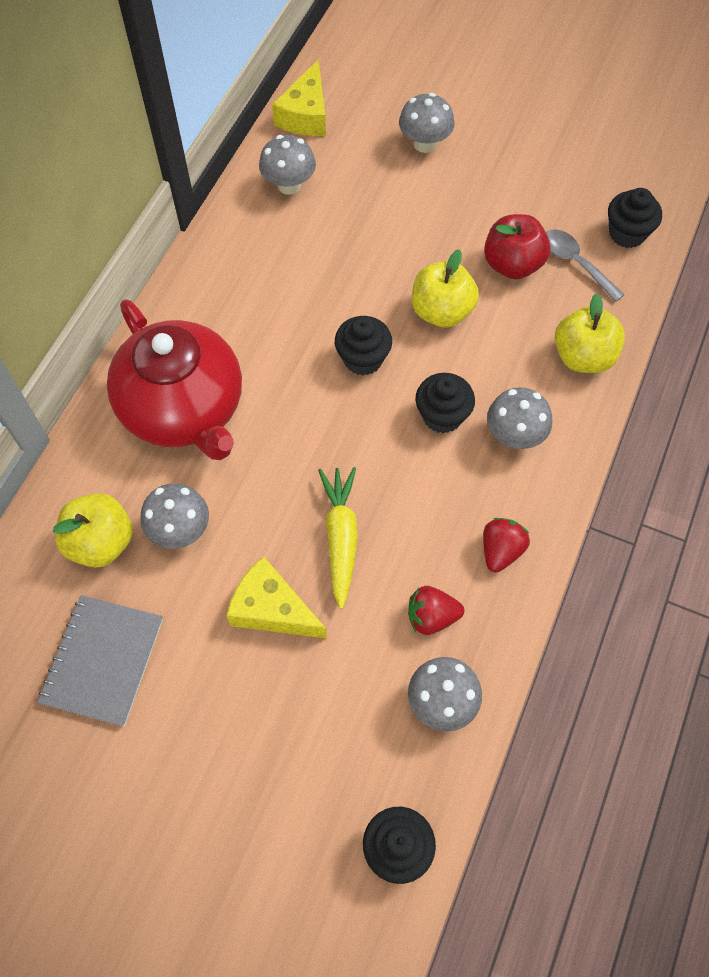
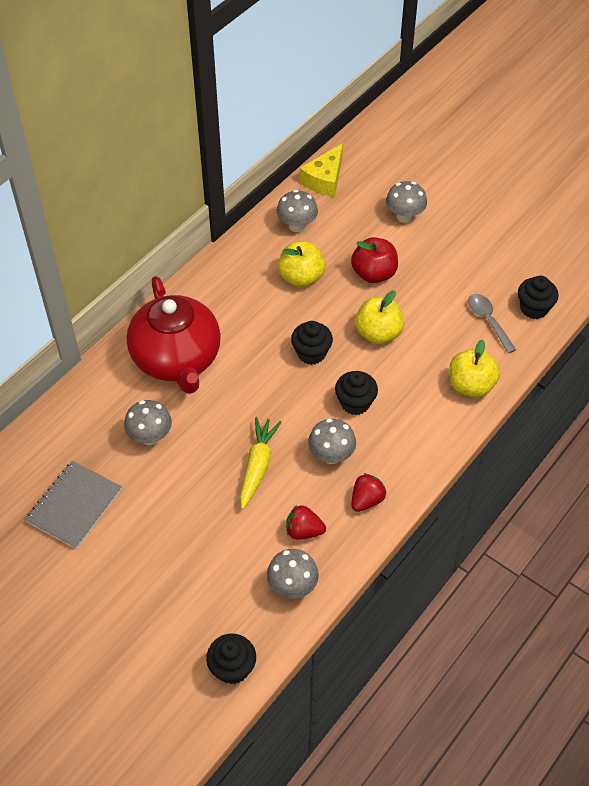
camera: 15 degrees right, 10 degrees down
yellow apple [53,493,133,568] -> yellow apple moved to [278,241,325,287]
yellow cheese [226,556,327,639] -> none
red apple [484,214,551,279] -> red apple moved to [351,237,398,283]
grey mushroom [487,387,552,449] -> grey mushroom moved to [308,418,356,464]

